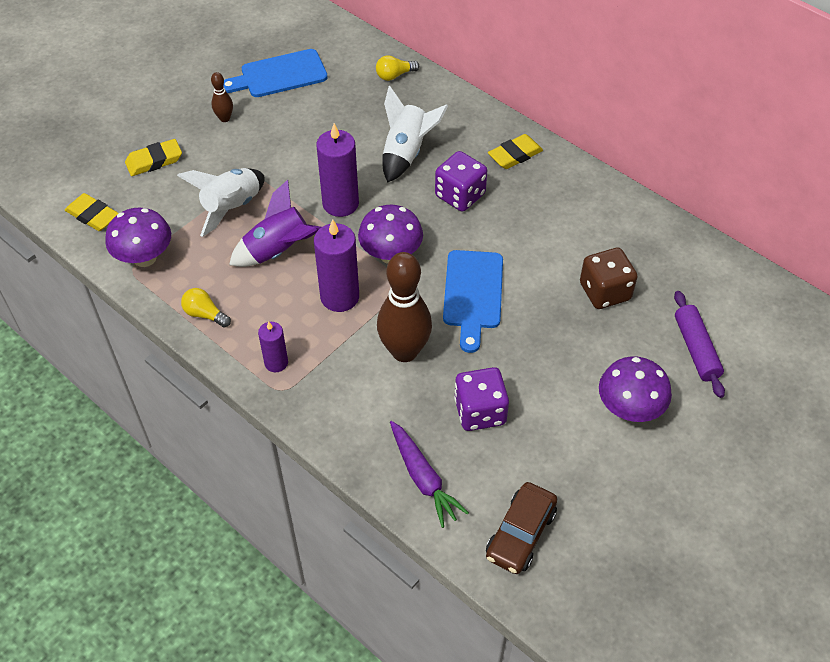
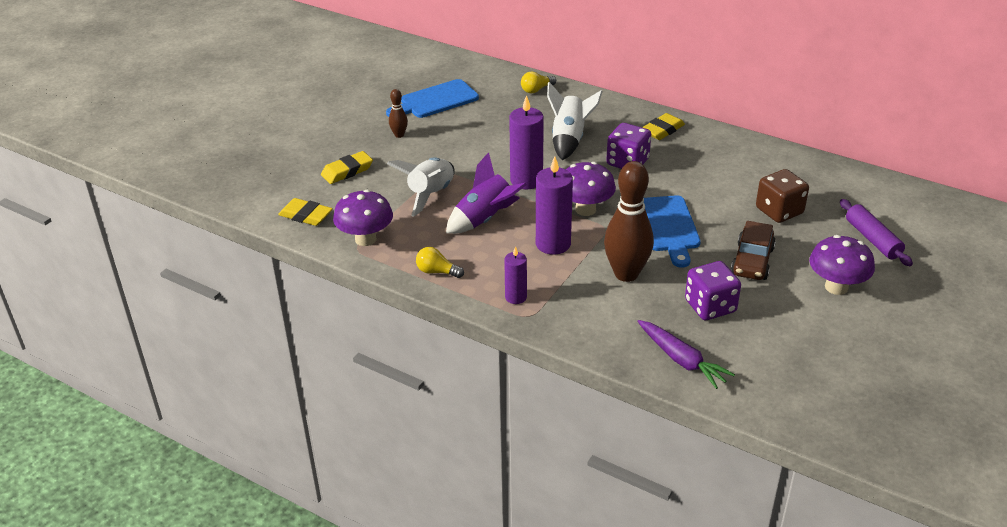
camera: 10 degrees left, 15 degrees down
brown car [486,482,557,574] -> brown car moved to [731,221,776,280]

